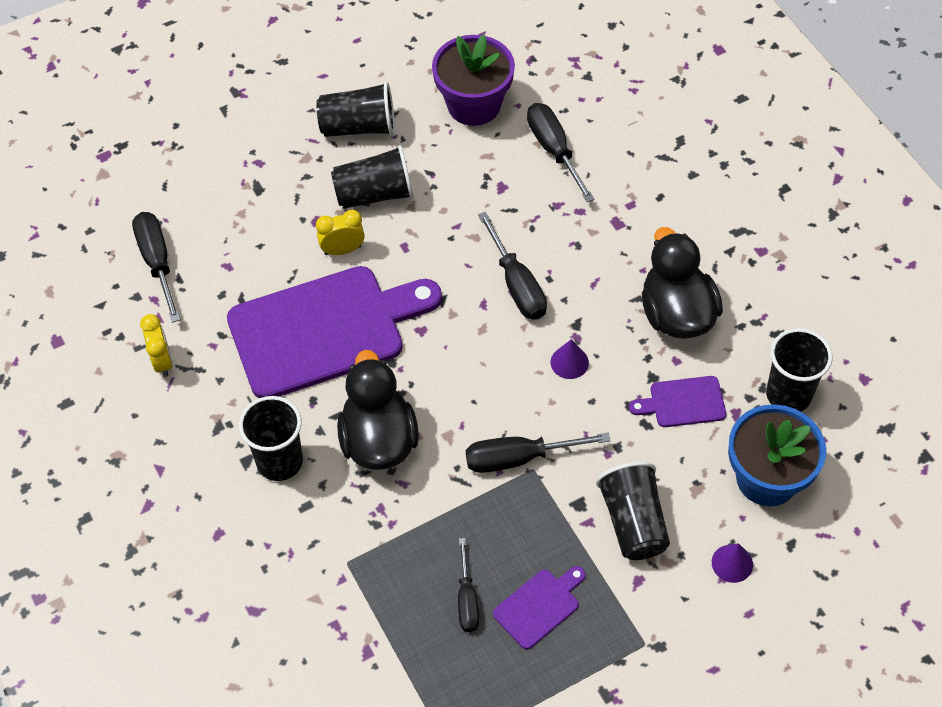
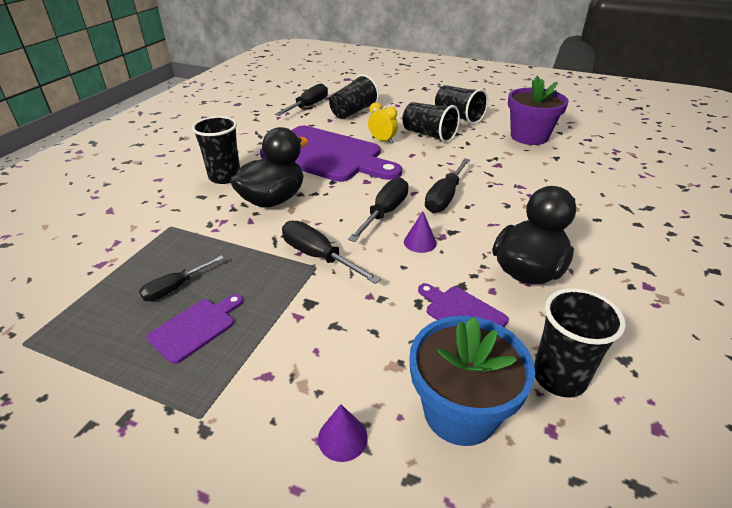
camera: 50 degrees right, 20 degrees down
yellow clock [140,314,173,377] -> none
purple cutting board [493,566,586,650] -> purple cutting board turned 60 degrees counterclockwise [147,294,243,364]
black screwdriver [527,103,595,202] -> black screwdriver moved to [348,178,409,242]
black cup [596,462,670,560] -> black cup moved to [329,75,379,119]

